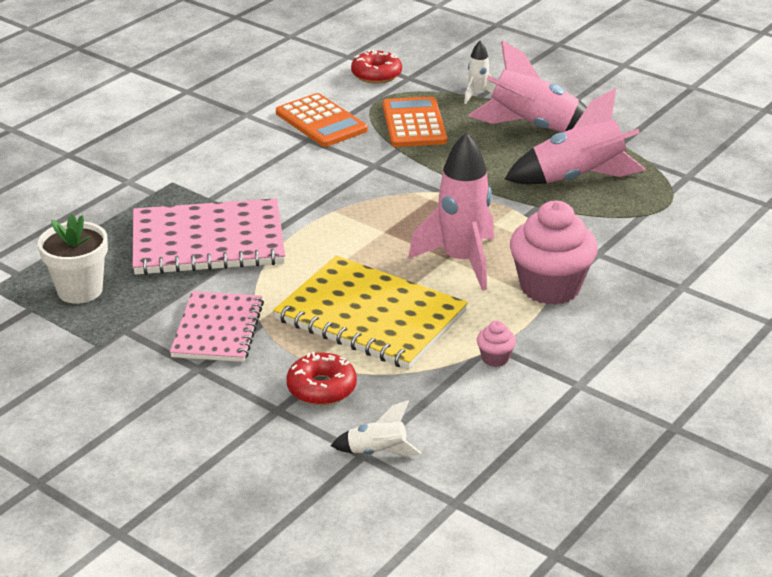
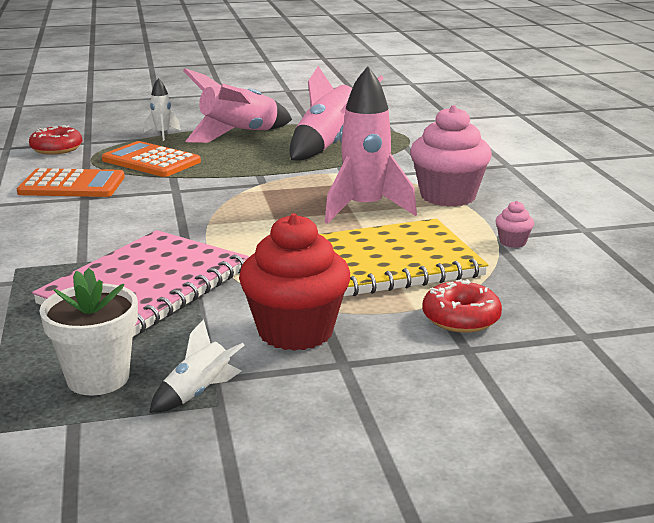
camera: 50 degrees left, 10 degrees down
pink notebook [170,291,264,362] -> red cupcake [239,213,350,351]
white rocket [331,400,421,456] -> white rocket moved to [149,319,245,413]

